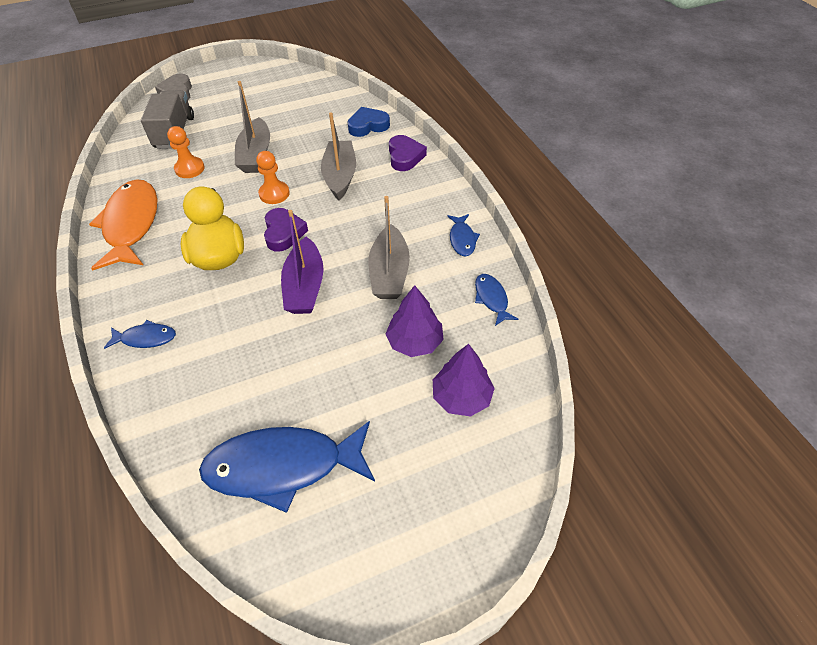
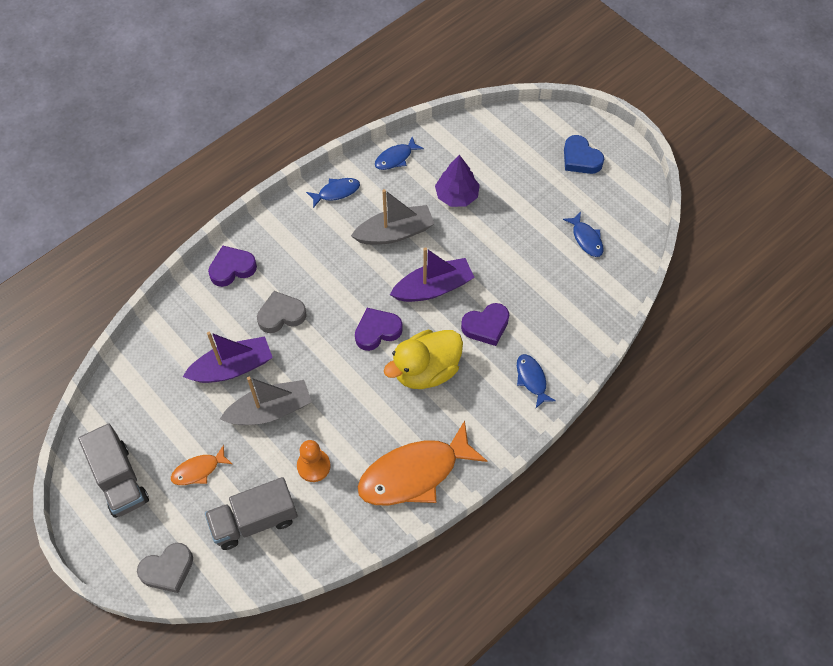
camera: 110 degrees left, 10 degrees up
blue fish [199,421,375,513] -> blue fish [563,212,604,257], size x0.47
orange pawn [256,151,290,204] -> none
grey boat [321,112,356,200] -> grey heart [257,291,307,333]
blue heart [348,107,390,137] -> blue heart moved to [564,135,604,174]
purple tree [433,344,495,417] -> none
none -> grey truck [78,423,149,518]
none -> orange fish [171,445,232,485]
none -> purple boat [183,332,273,383]
none -> purple heart [461,303,509,346]

